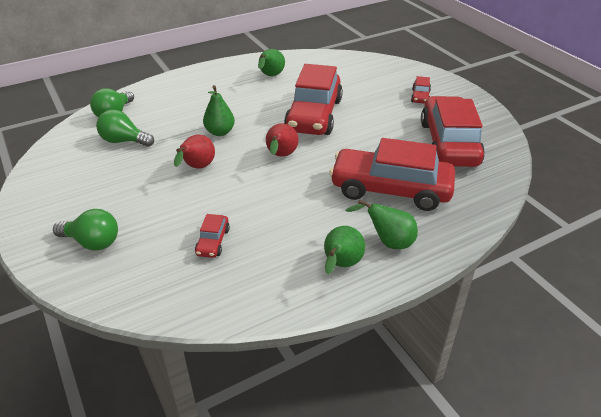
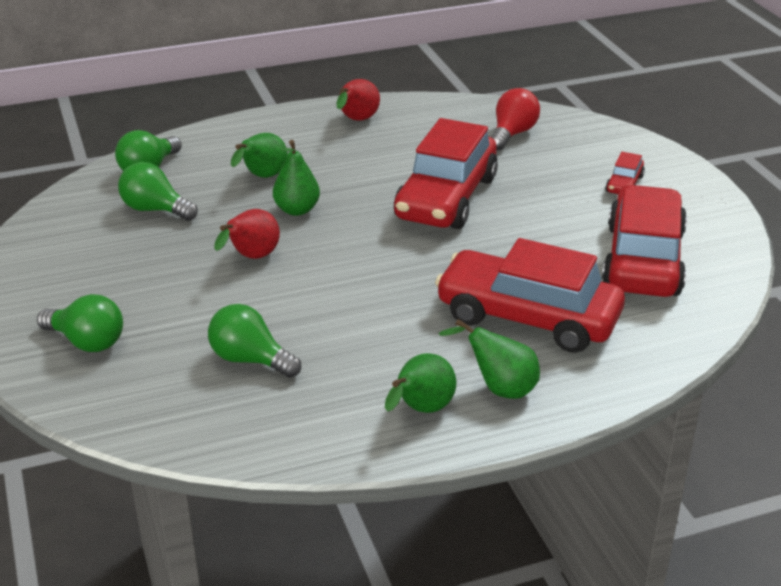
camera: 10 degrees right, 5 degrees down
red car [195,214,230,258] -> green light bulb [208,304,301,378]
green pear [258,49,285,76] -> green pear moved to [231,133,287,178]
red pear [266,123,299,157] -> red pear moved to [337,79,380,121]
none -> red light bulb [491,88,540,150]

